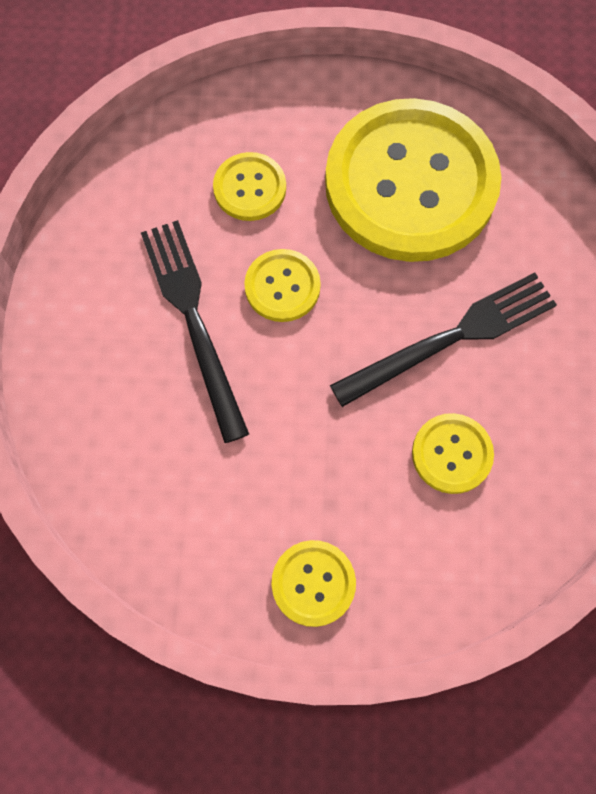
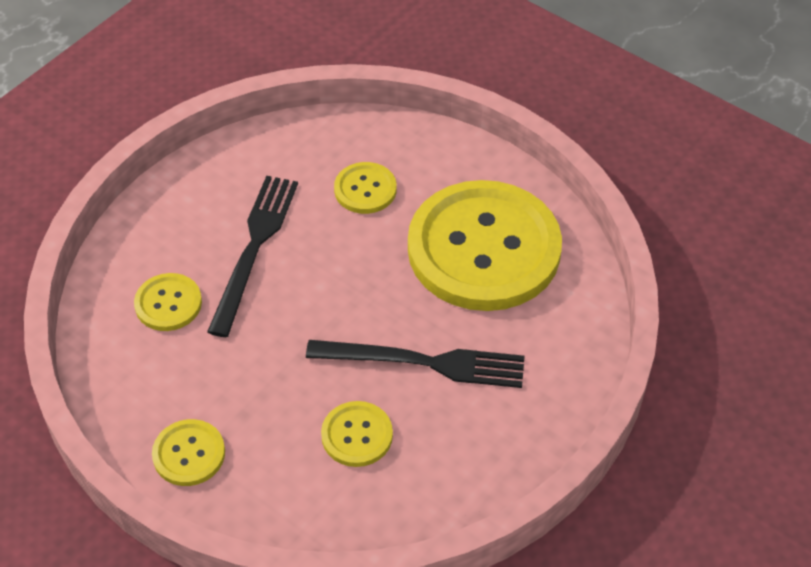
camera: 35 degrees right, 20 degrees down
yellow button [244,249,321,322] -> yellow button moved to [134,273,202,331]

